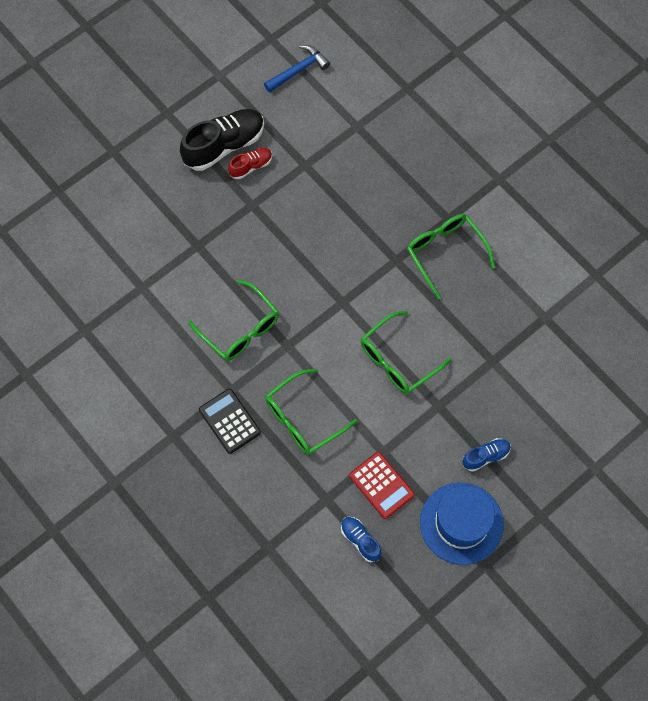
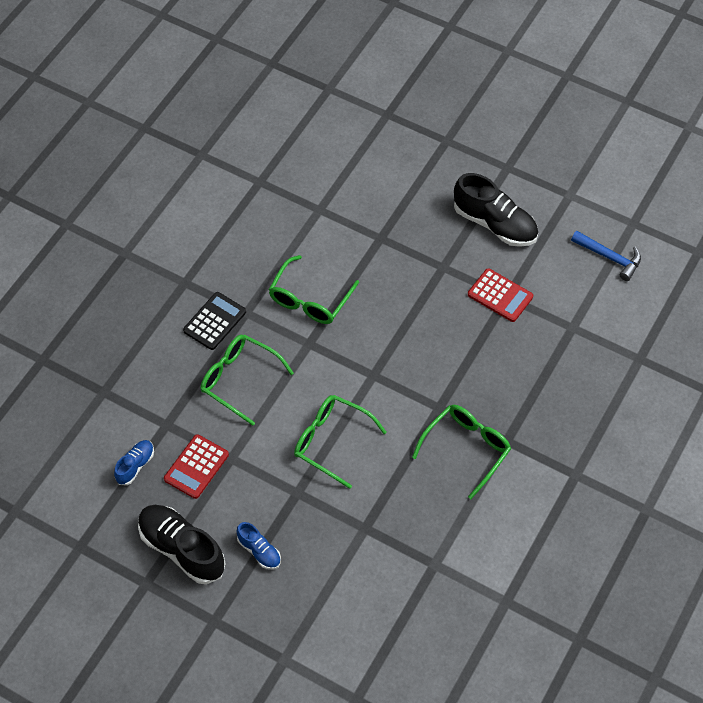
camera: 70 degrees right, 10 degrees down
red shoe [228,148,272,179] -> none
blue hat [420,483,504,565] -> black shoe [138,505,226,584]
none -> red calculator [468,268,533,322]

